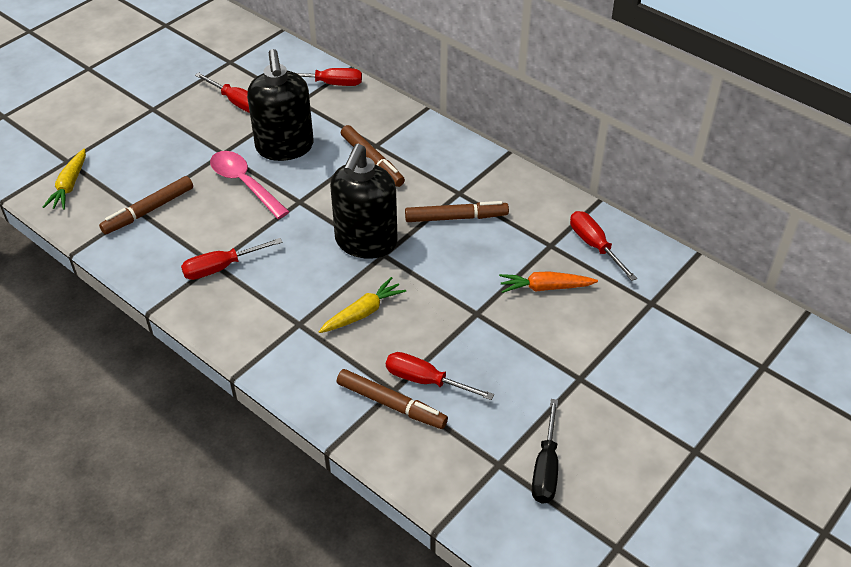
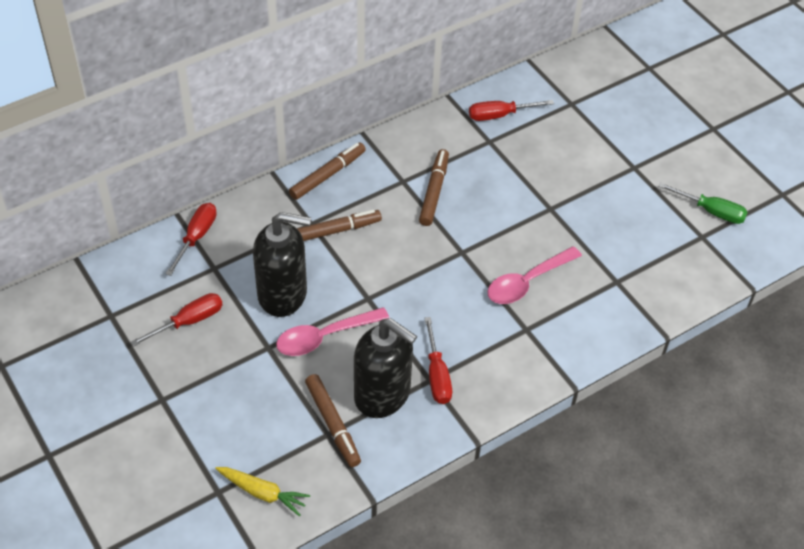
camera: 75 degrees left, 5 degrees up
yellow carrot [319,277,406,333] -> pink spoon [488,246,582,304]
black soap dispenser [330,144,398,259] -> black soap dispenser moved to [354,318,417,418]
brown marker [337,369,448,429] -> brown marker moved to [289,142,366,200]
red screwdriver [386,352,494,400] -> none
orange carrot [499,271,598,293] -> none
black screwdriver [532,399,558,504] -> green screwdriver [658,182,748,224]

